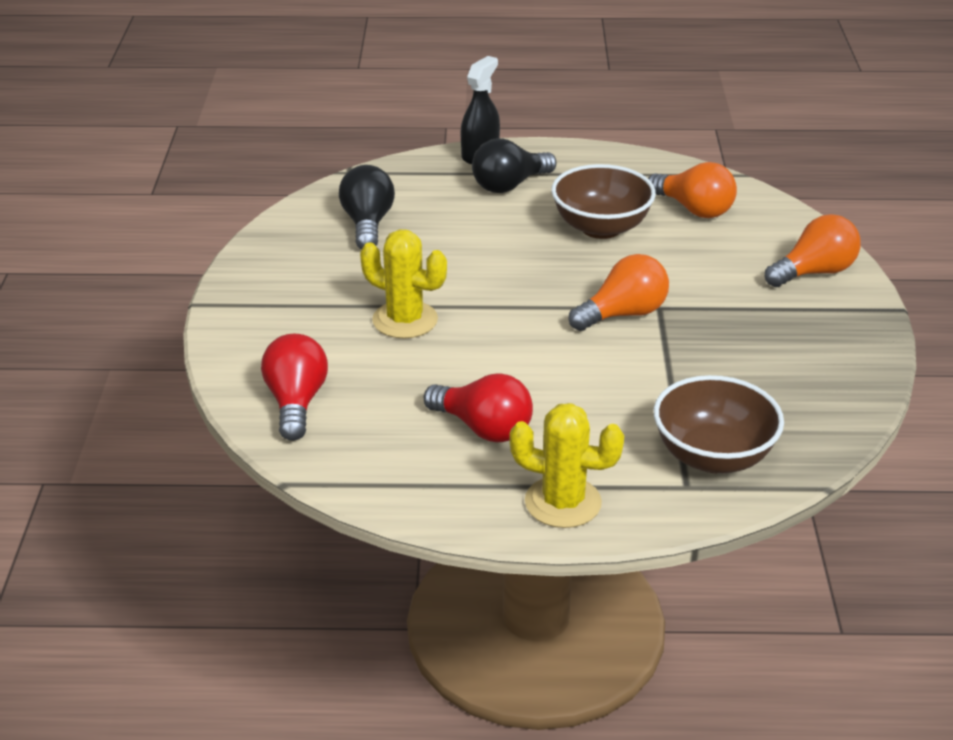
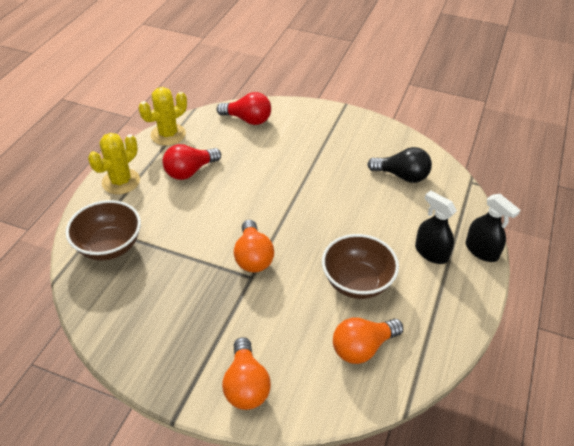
camera: 110 degrees right, 10 degrees up
yellow cactus [360,229,447,339] -> yellow cactus moved to [139,87,187,146]
black light bulb [472,138,556,193] -> black spray bottle [415,191,457,264]

